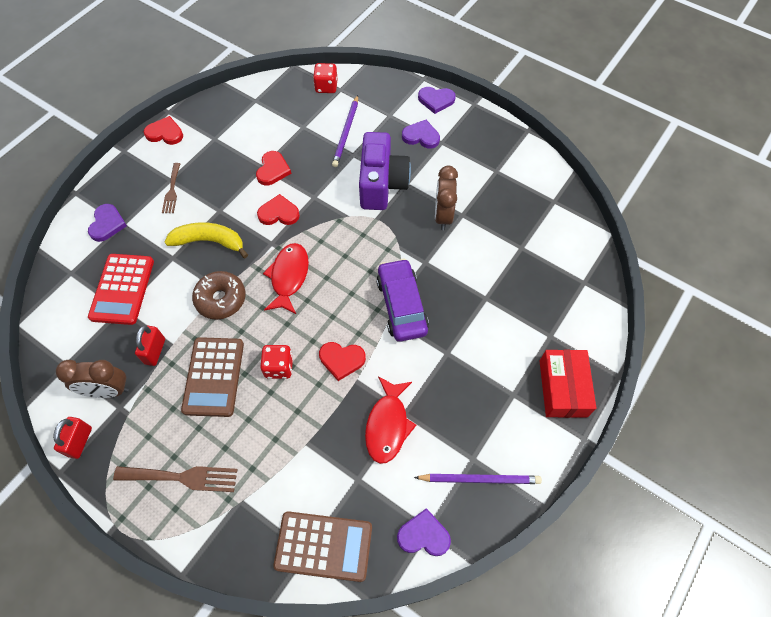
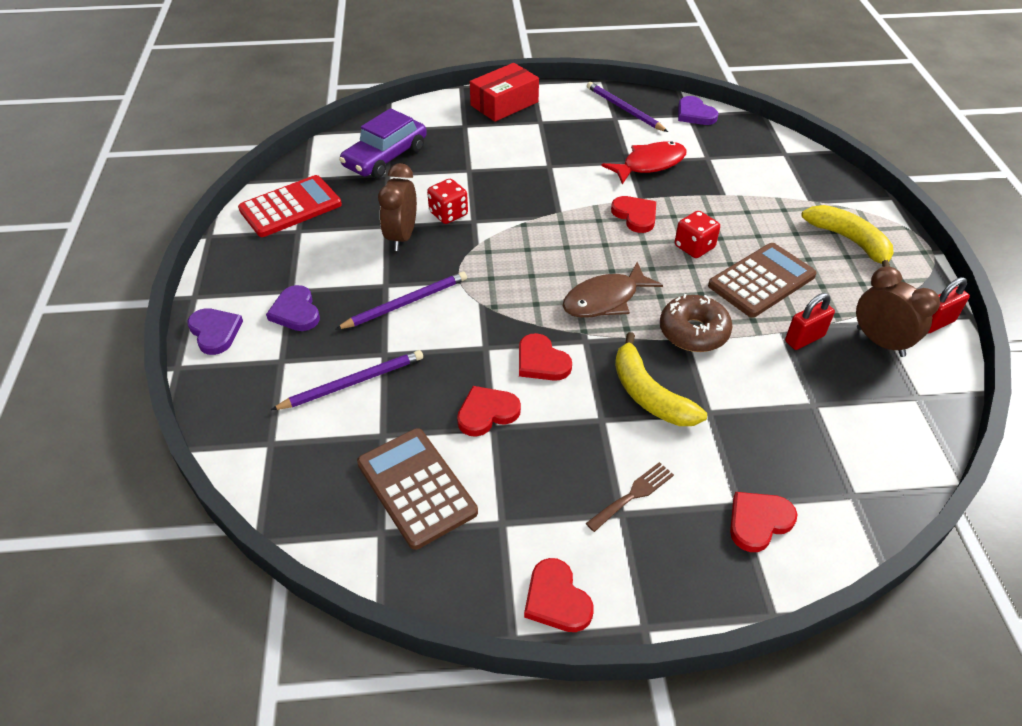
camera: 130 degrees left, 15 degrees down
purple heart [88,204,127,242] -> red heart [730,492,798,552]
red calculator [88,254,154,325] -> red calculator moved to [238,175,342,237]
brown fork [113,466,238,492] -> yellow banana [801,205,894,267]
red fish [263,243,309,314] -> brown fish [563,262,663,318]
brown calculator [273,511,372,582] -> brown calculator moved to [357,428,478,550]
red dice [313,63,338,93] -> red dice moved to [427,179,468,224]
purple camera [359,132,411,210] -> purple pencil [336,271,467,329]
purple car [376,258,429,342] -> purple car moved to [339,108,427,178]
brown clock [435,166,458,230] -> brown clock turned 135 degrees clockwise [378,163,417,251]

